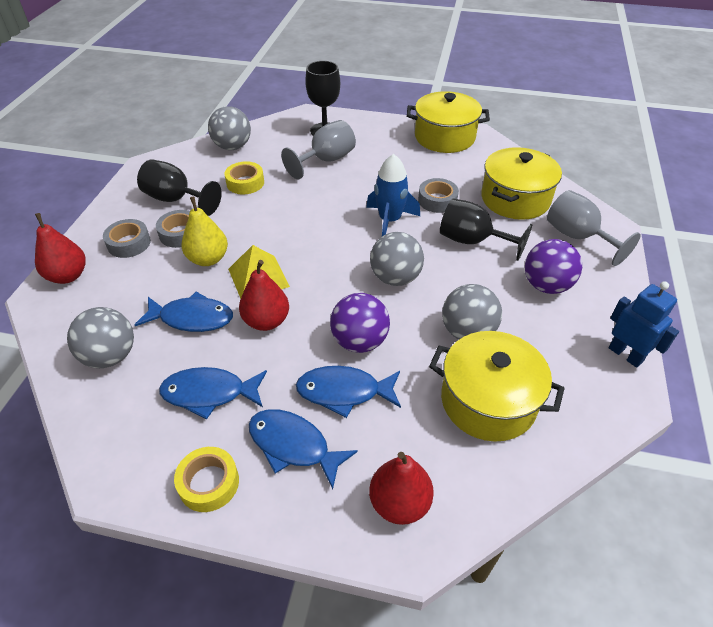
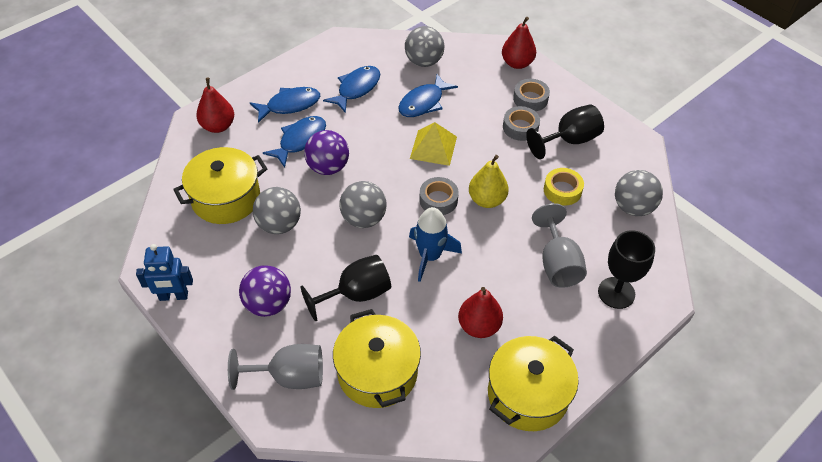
camera: 125 degrees right, 5 degrees up
yellow tape [174,447,239,512] -> none
yellow pear [182,196,228,266] -> yellow pear moved to [469,155,509,208]
red pear [239,260,289,331] -> red pear moved to [458,287,503,338]
grey tape [418,178,459,213] -> grey tape moved to [419,177,459,215]

